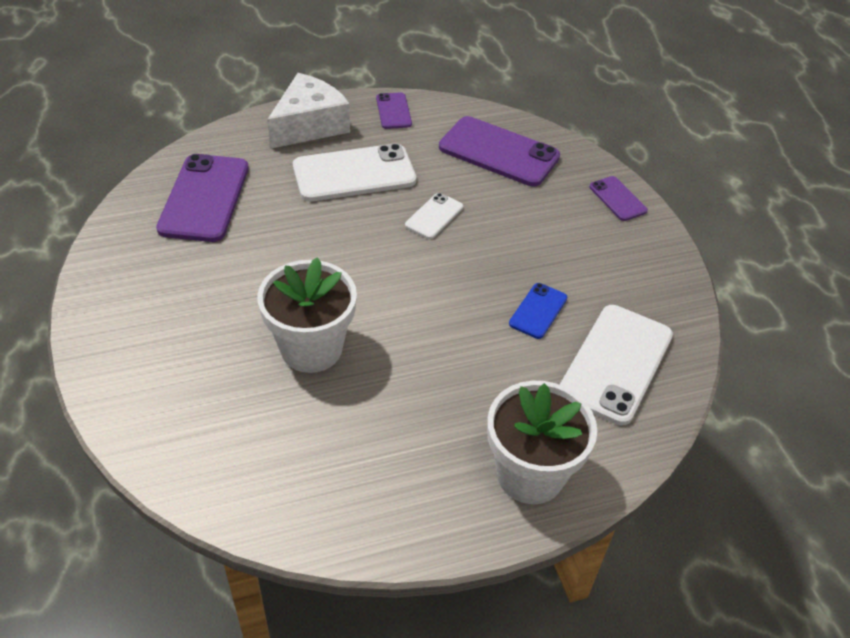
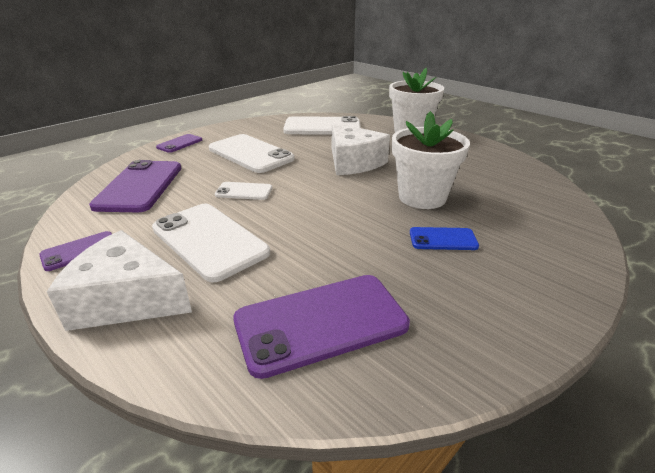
camera: 115 degrees left, 15 degrees down
blue phone [509,283,567,339] -> blue phone moved to [410,227,479,250]
none -> white phone [209,134,295,173]
none -> white cheese [332,122,390,175]

